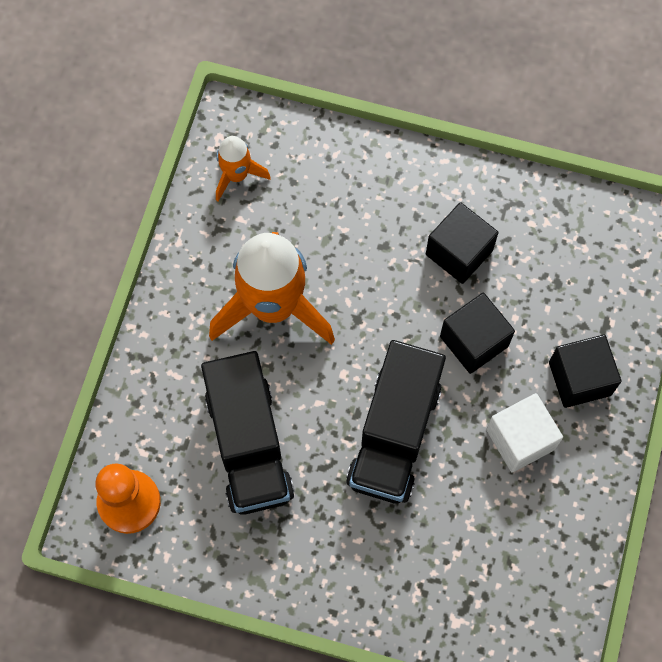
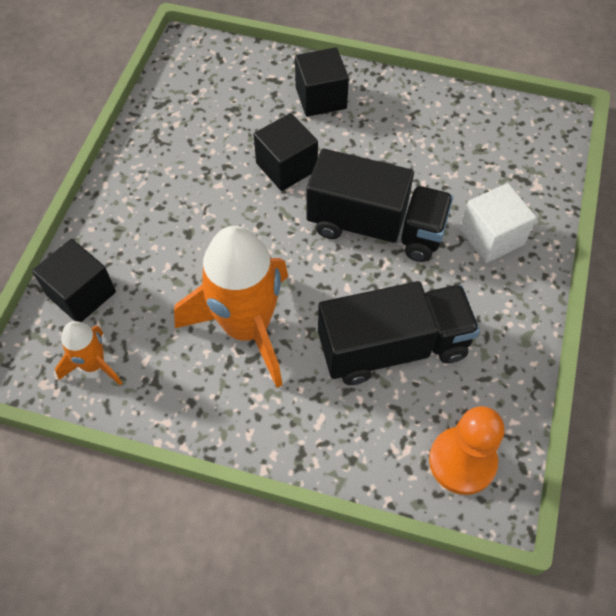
camera: 90 degrees left, 10 degrees down
black cube [426,202,498,284] -> black cube moved to [32,239,116,322]
white cube [486,393,563,473] -> white cube moved to [460,183,537,263]

